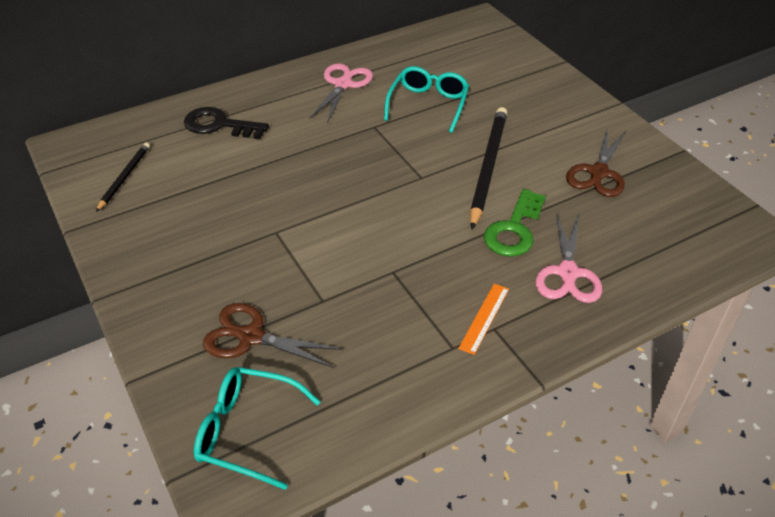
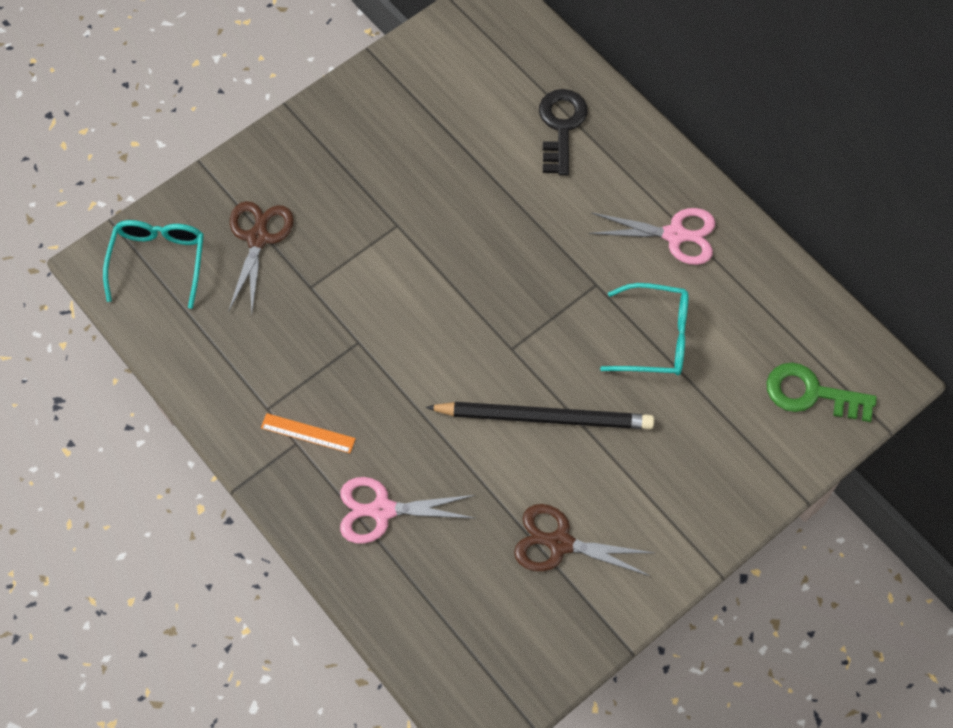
camera: 80 degrees right, 20 degrees up
black pencil [96,143,150,212] -> none
green key [484,189,546,257] -> green key moved to [766,363,877,422]

